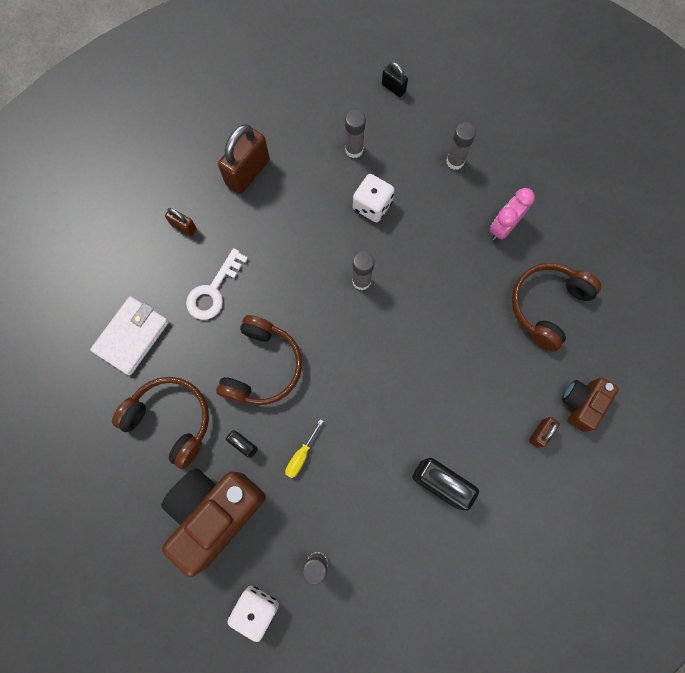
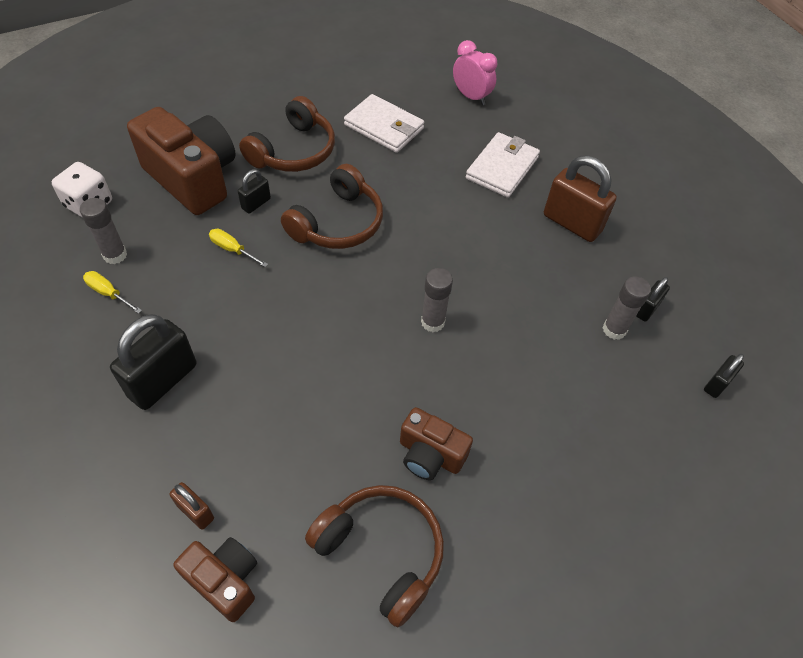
camera: 90 degrees right, 20 degrees down
brown padlock [165,208,197,237] -> white wallet [466,132,540,198]
white key [186,248,248,320] -> none
brown headphones [216,315,302,405] -> brown headphones turned 75 degrees counterclockwise [281,164,383,249]
white dice [353,174,395,222] -> none
grey glue stick [446,122,476,170] -> none
pink clock [490,188,535,240] -> pink clock moved to [453,40,497,105]
none -> yellow screwdriver [83,271,142,314]
none -> brown camera [400,407,473,480]
none -> black padlock [636,277,670,322]

